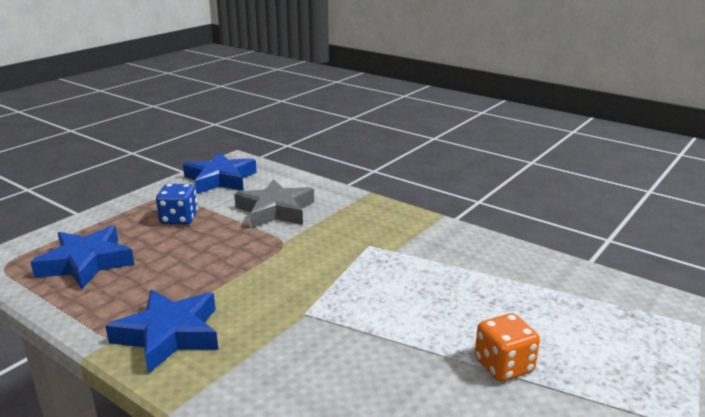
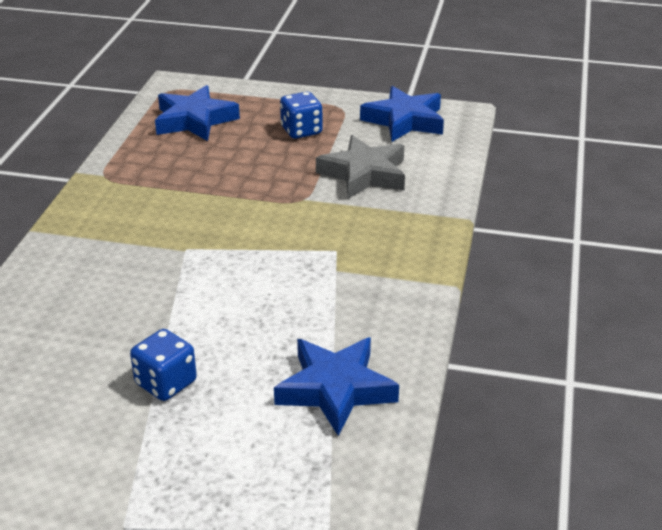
camera: 65 degrees right, 10 degrees up
blue star [105,290,218,374] -> blue star moved to [274,337,399,436]
orange dice [475,313,540,382] -> blue dice [130,329,197,401]

